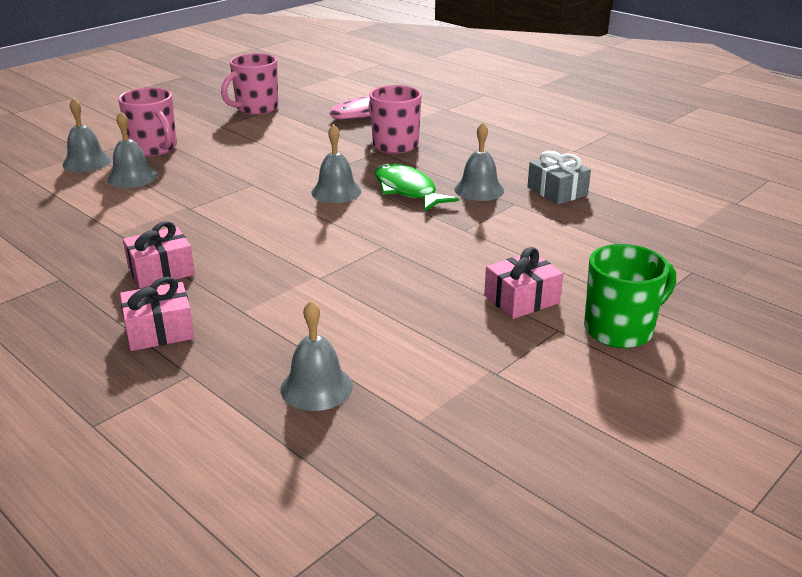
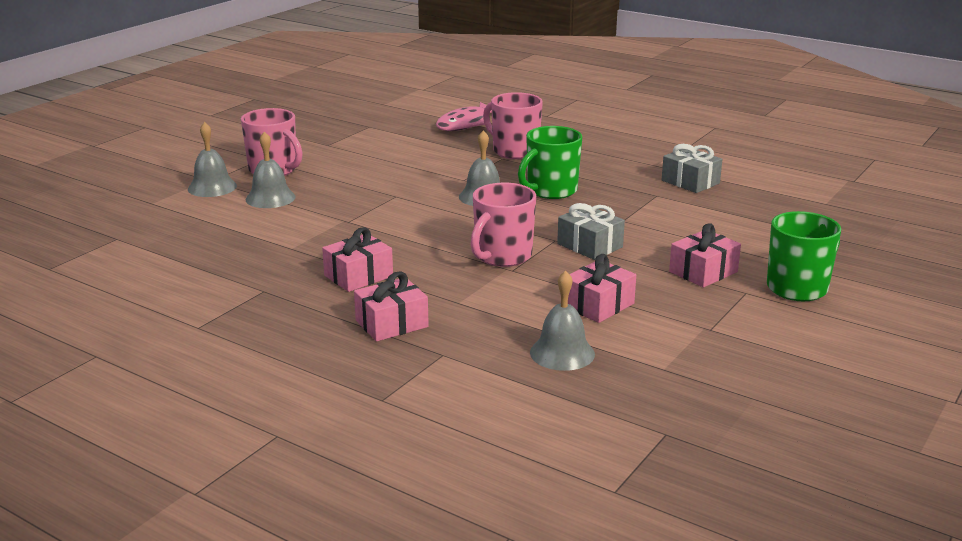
camera: 10 degrees left, 5 degrees down
pink mug [221,53,278,115] -> pink mug moved to [471,183,536,267]
green fish [375,163,459,211] -> green mug [518,126,582,199]
grey bell [454,123,504,201] -> none
none -> grey gift [557,203,625,260]
none -> pink gift [568,254,636,323]

